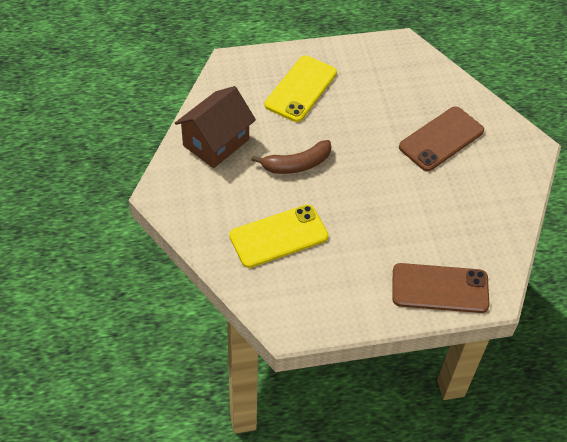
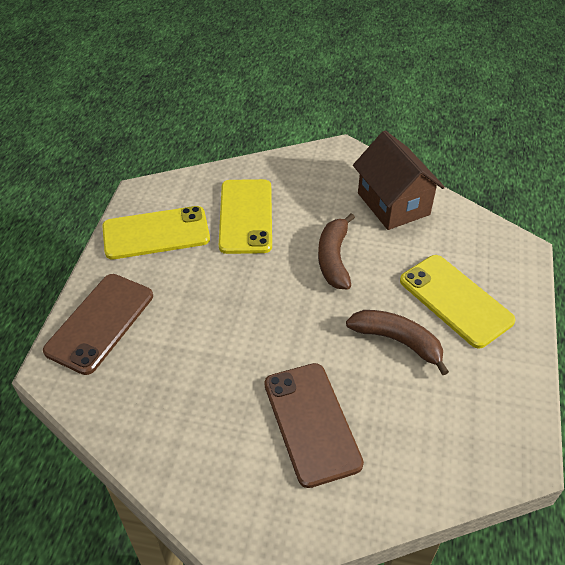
camera: 115 degrees right, 5 degrees down
none -> yellow phone [102,206,210,259]
none -> brown banana [346,310,449,375]

